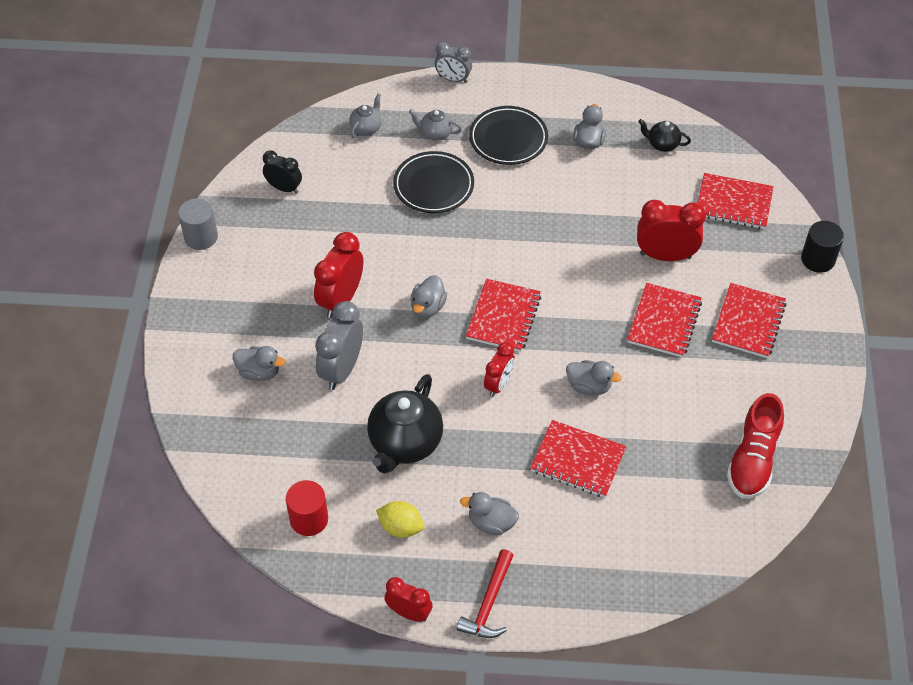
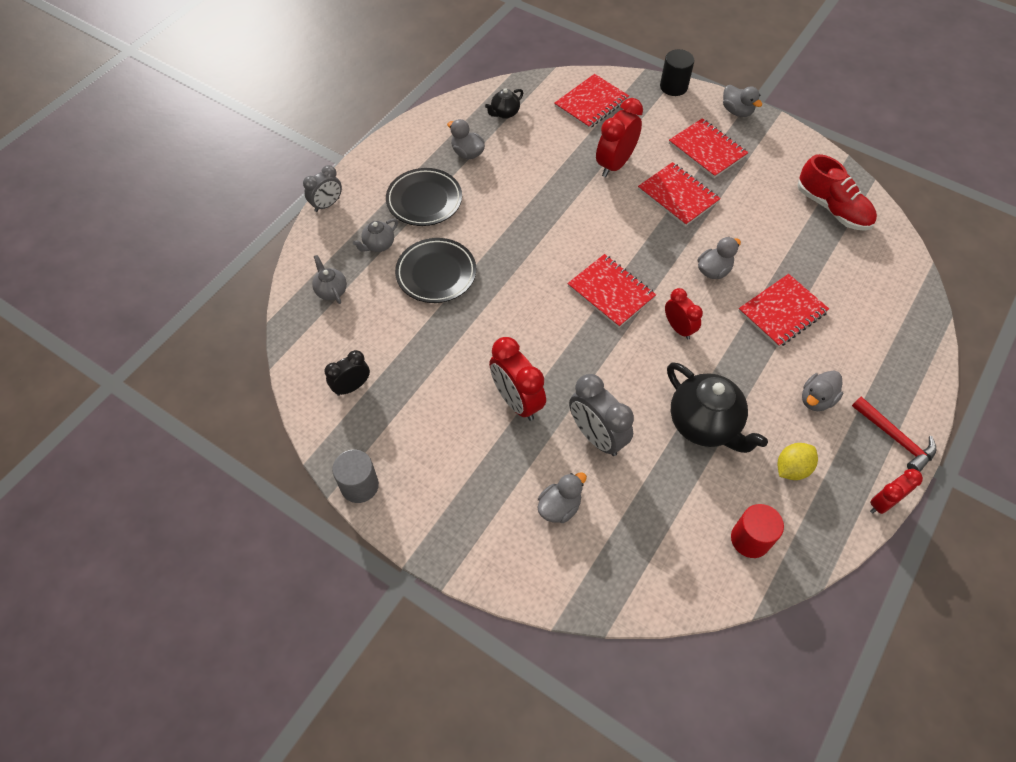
camera: 60 degrees left, 5 degrees up
grey duck [410,275,447,318] -> grey duck moved to [723,85,762,117]

